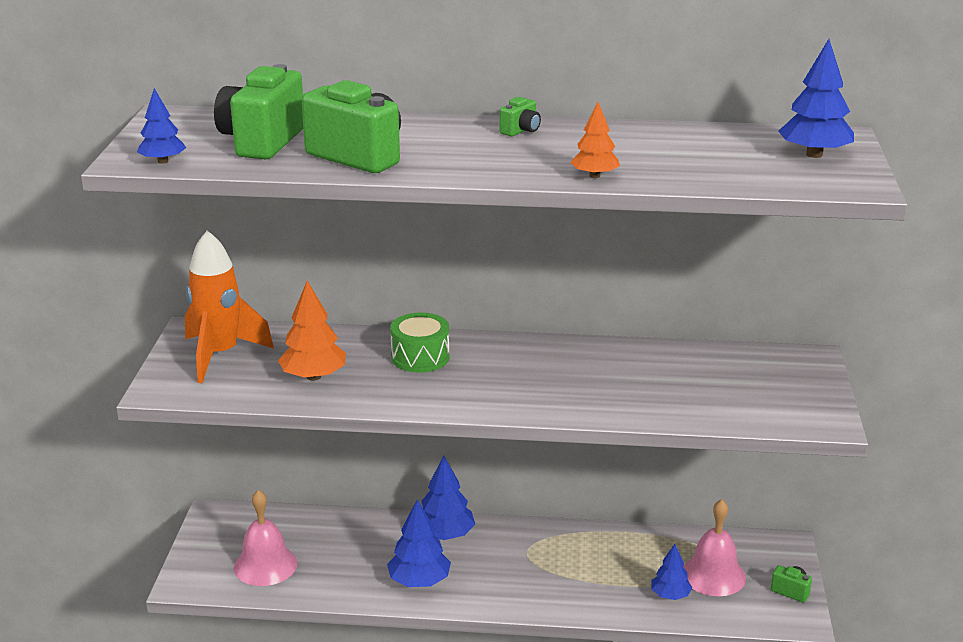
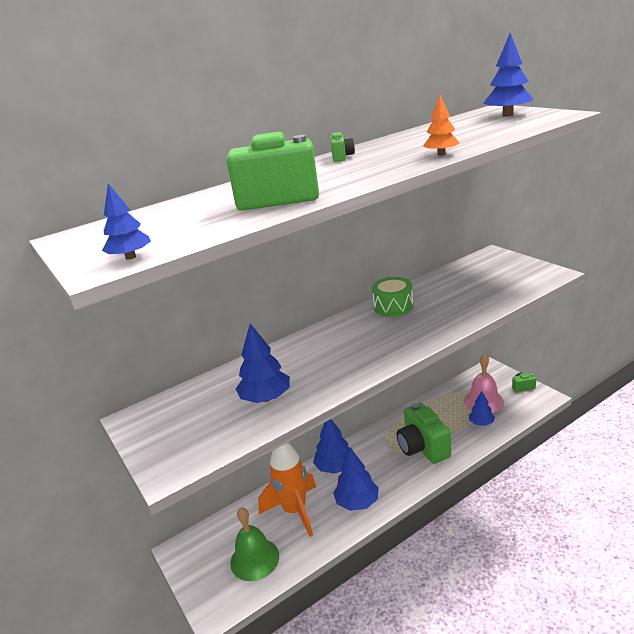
camera: 35 degrees left, 0 degrees up
orange rocket [185,230,274,383] -> orange rocket moved to [258,443,316,537]
green camera [214,64,303,159] -> green camera moved to [396,403,451,464]
pink bell [234,490,297,586] -> green bell [230,508,279,581]
orange tree [278,281,346,381] -> blue tree [236,324,290,403]
green drum [390,313,450,373] -> green drum moved to [372,277,413,317]

